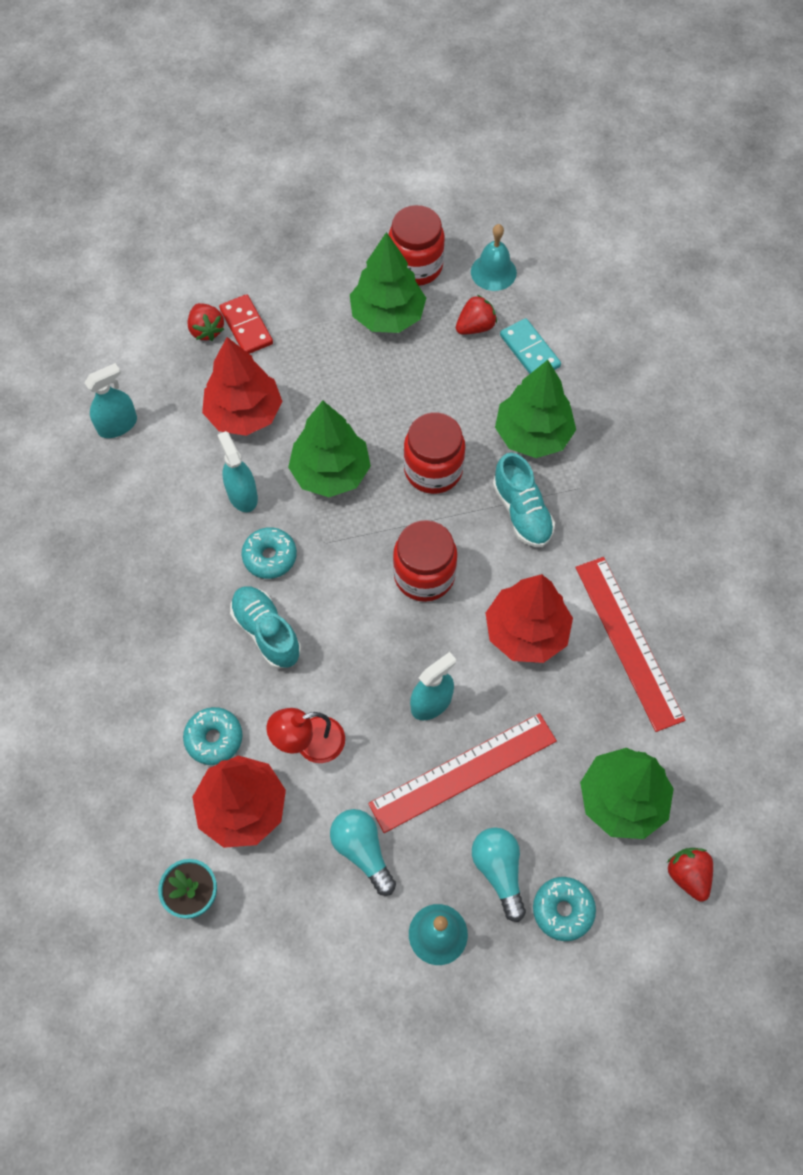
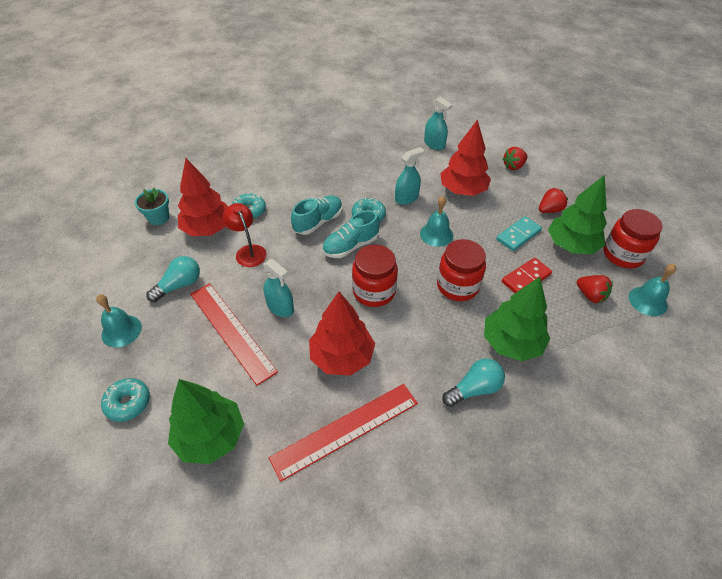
camera: 80 degrees right, 15 degrees down
red domino [219,294,273,354] -> red domino moved to [502,258,552,293]
green tree [288,400,371,497] -> turquoise bell [420,196,453,247]
turquoise light bulb [472,827,526,922] -> turquoise light bulb moved to [442,358,505,407]
turquoise shoe [493,453,555,547] -> turquoise shoe moved to [322,210,380,258]
turquoise domino [500,318,561,374] -> turquoise domino moved to [496,216,542,251]
red strawberry [667,848,713,902] -> red strawberry moved to [539,188,568,213]

